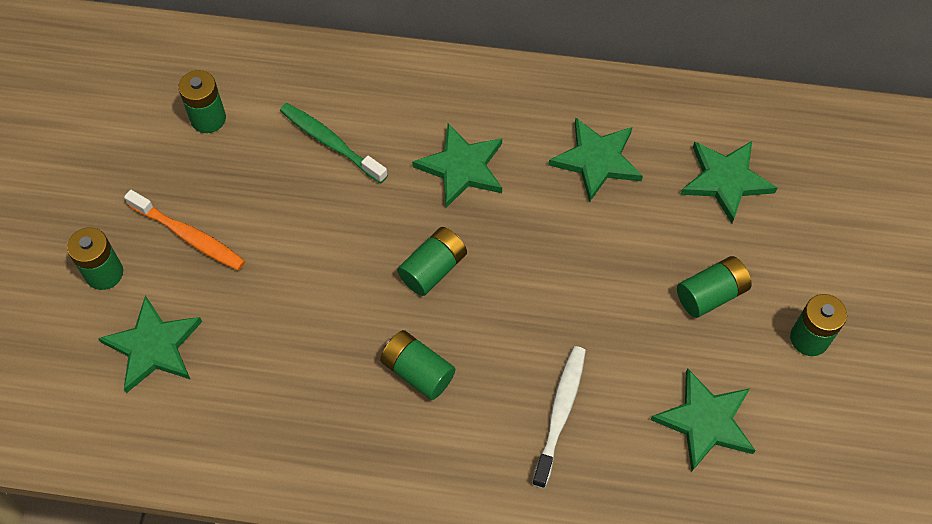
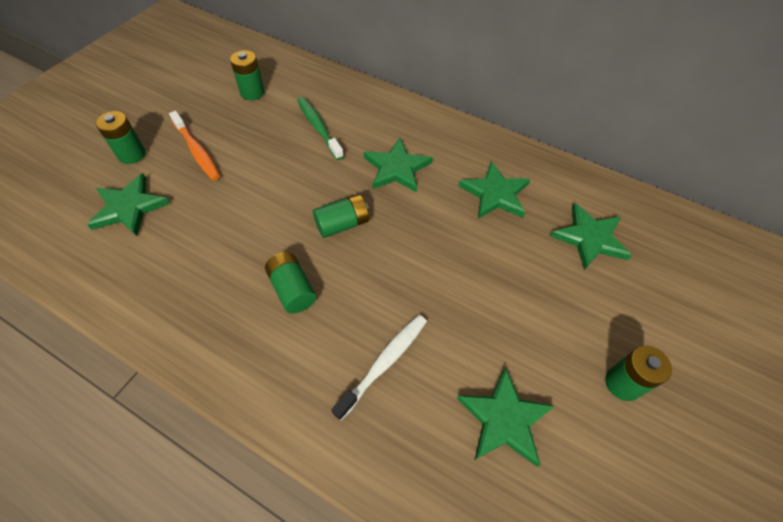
camera: 20 degrees right, 5 degrees down
green battery [677,256,752,318] -> none

